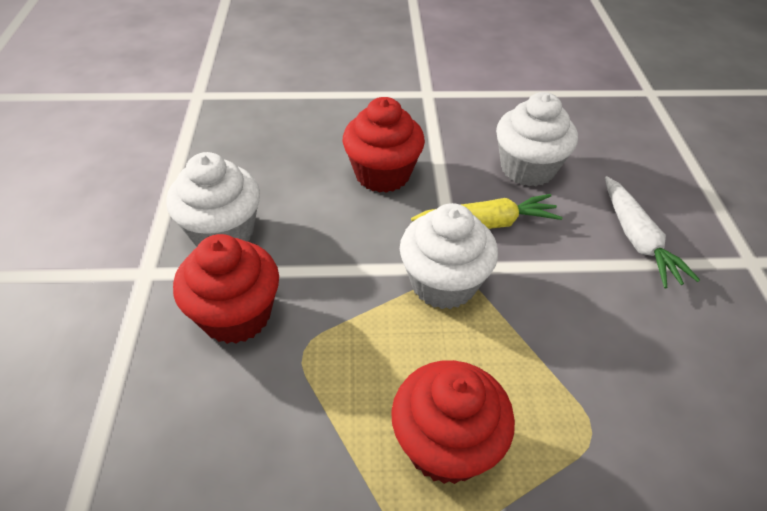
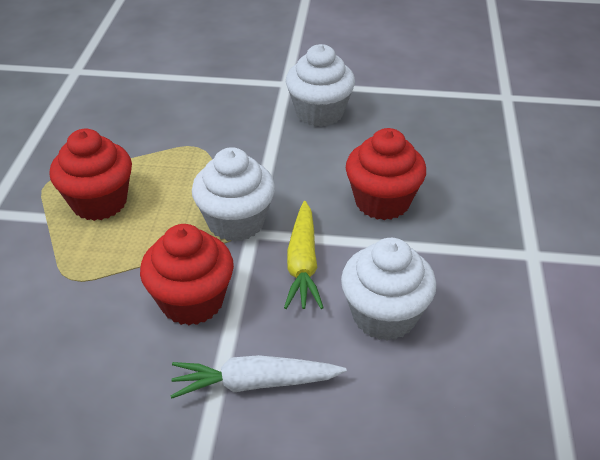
camera: 100 degrees right, 5 degrees down
red cupcake [173,234,279,344] -> red cupcake moved to [140,224,234,325]

